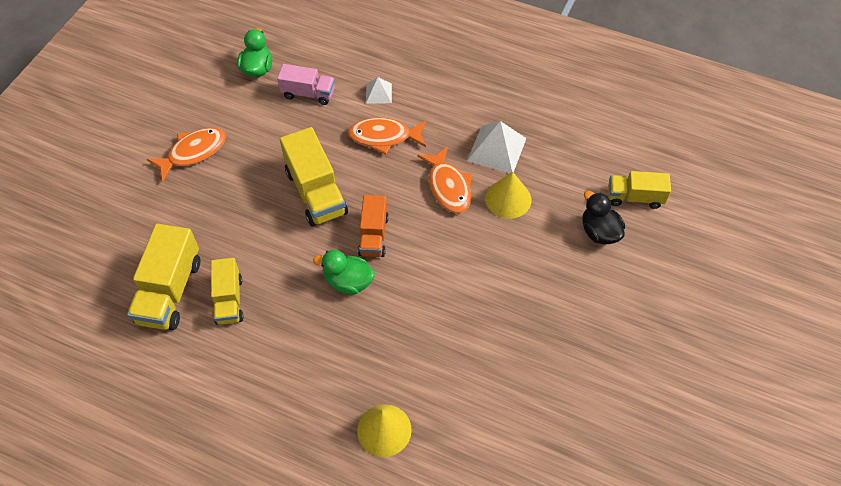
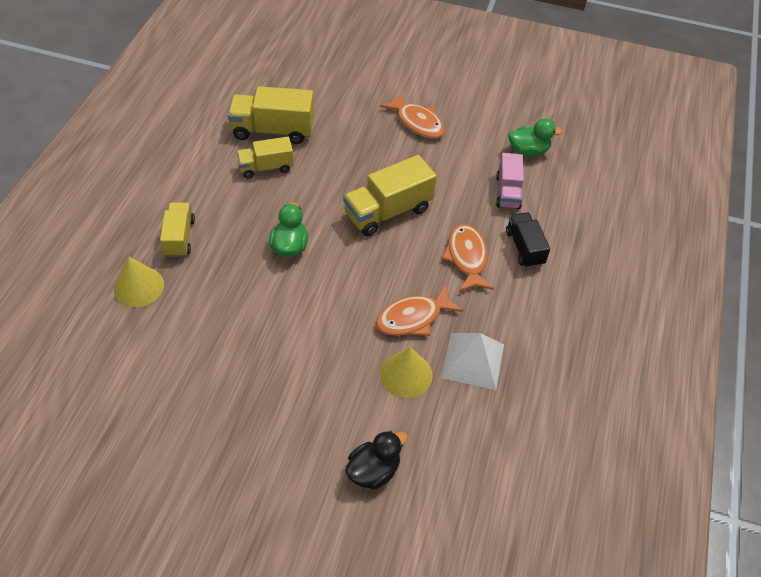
camera: 80 degrees right, 5 degrees down
orange truck [358,195,389,257] -> none
white pyramid [366,77,392,104] -> black truck [506,212,550,268]
yellow truck [608,171,671,209] -> yellow truck moved to [160,202,195,257]

